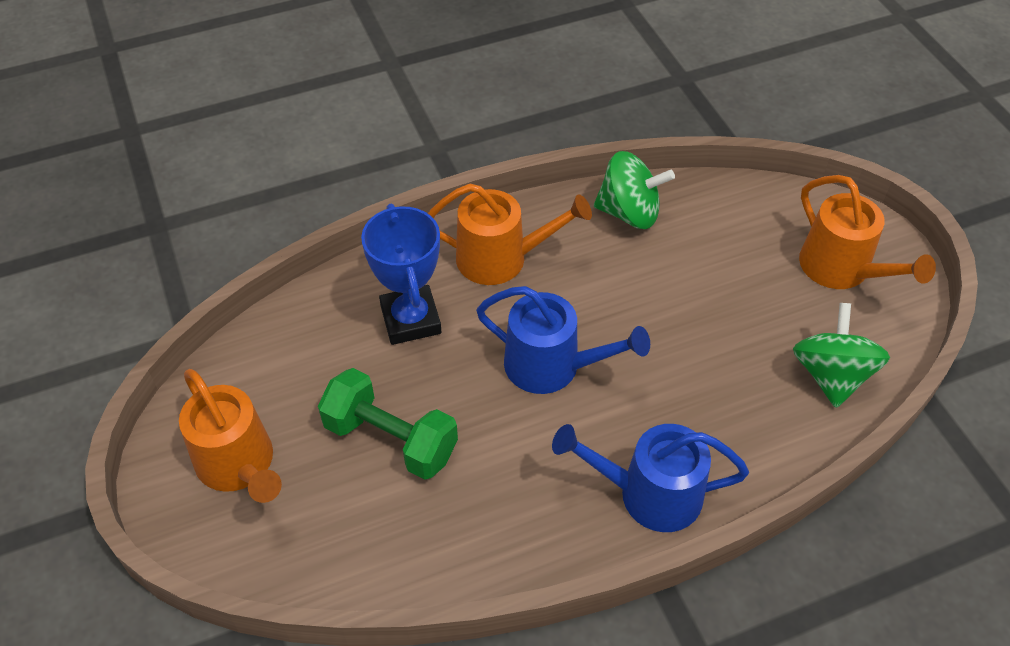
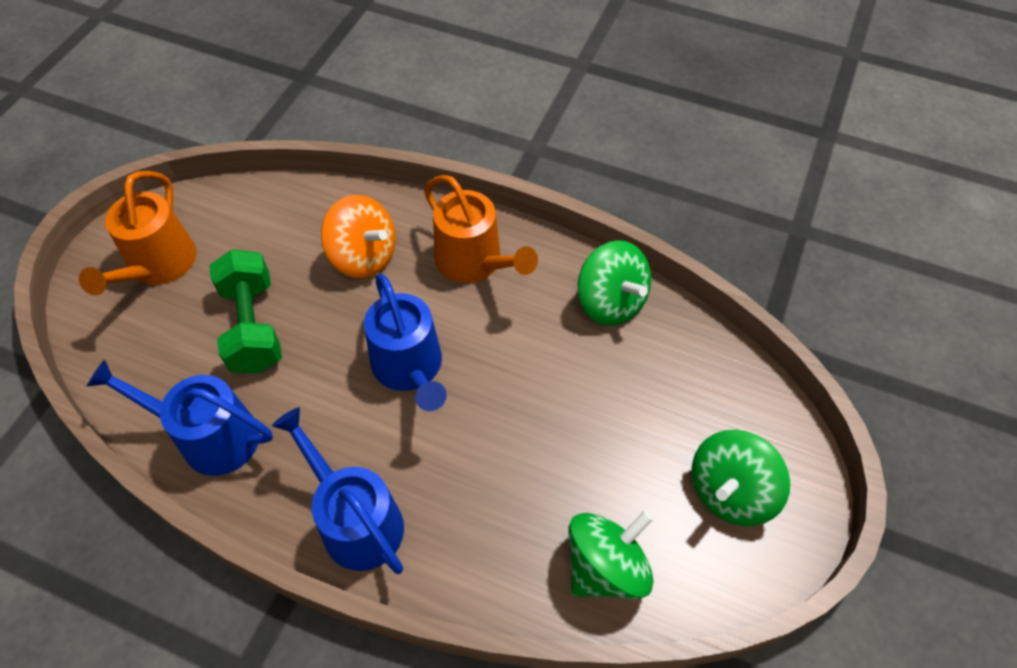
camera: 45 degrees right, 5 degrees up
blue trophy [361,204,441,345] -> orange spinning top [321,195,396,278]
orange watering can [799,175,936,289] -> green spinning top [692,430,790,526]
none -> blue watering can [87,359,273,476]

